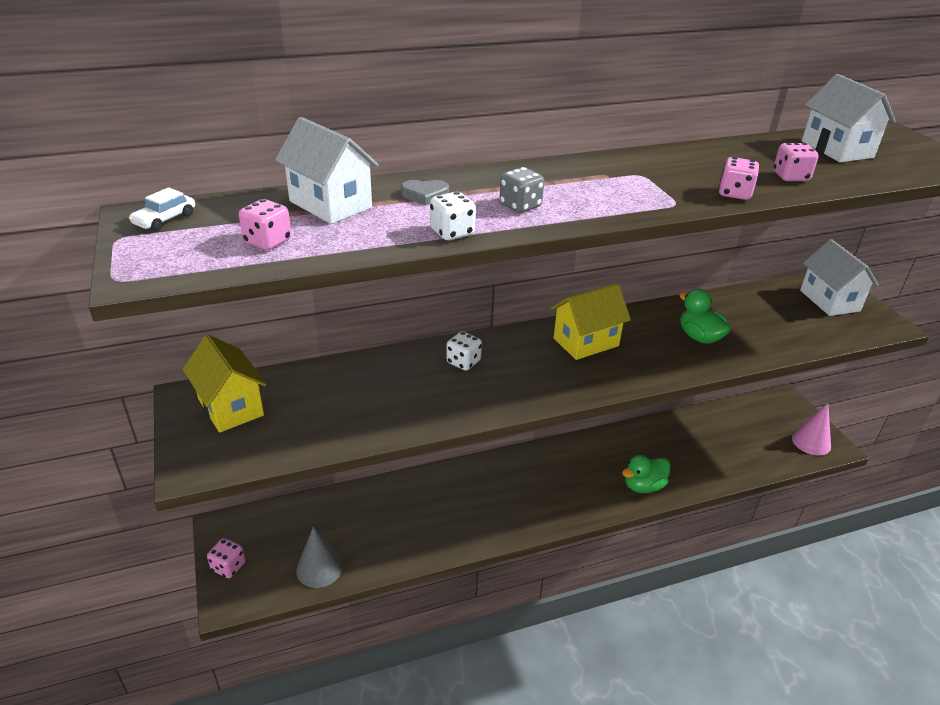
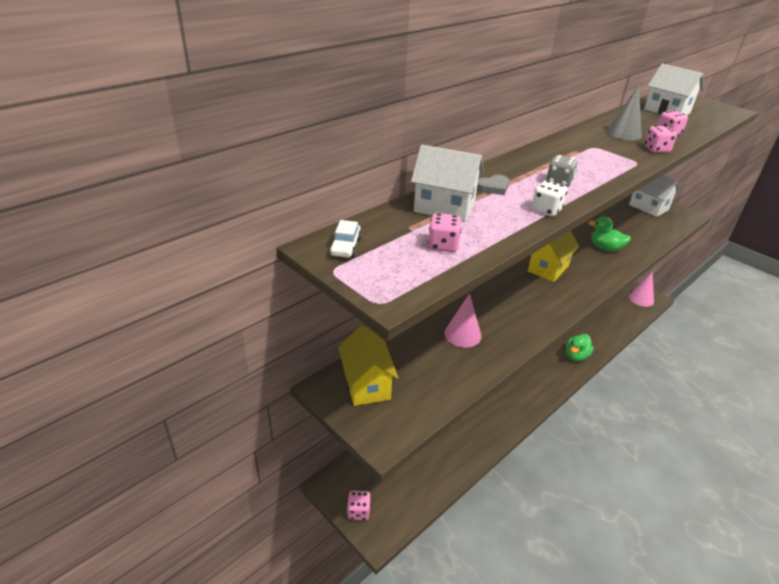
camera: 25 degrees left, 0 degrees up
yellow house [183,334,267,433] -> yellow house turned 45 degrees clockwise [338,325,399,406]
grey cone [296,527,342,588] -> grey cone moved to [606,85,642,140]
white dice [446,331,482,371] -> none
none -> pink cone [444,293,482,348]

